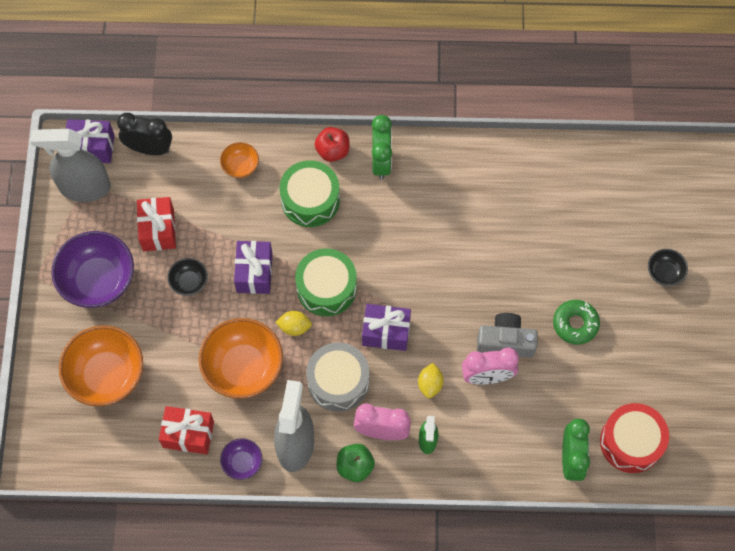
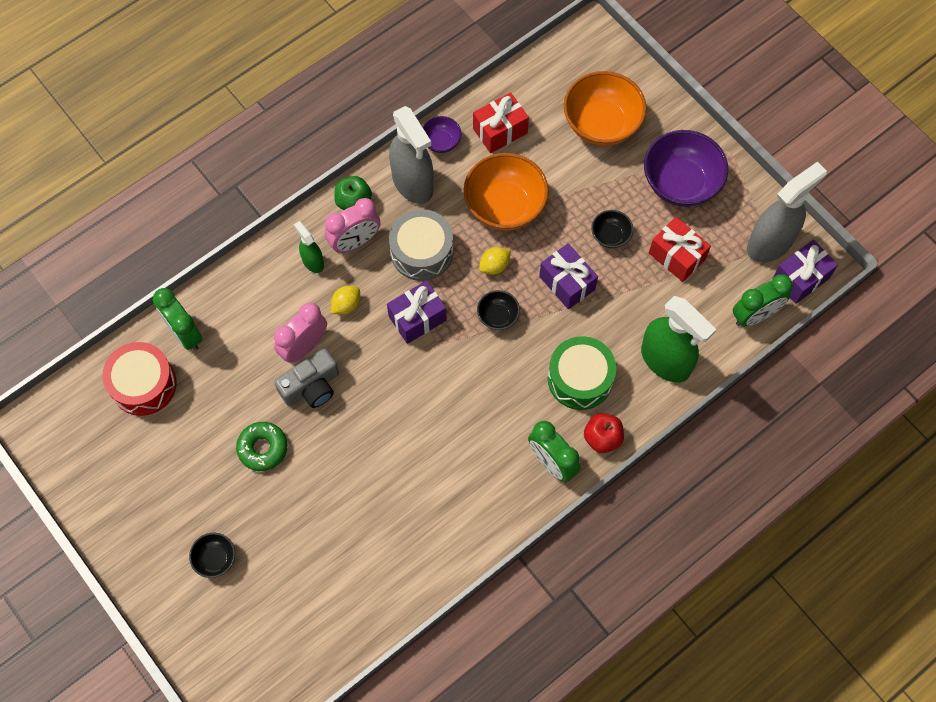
camera: 140 degrees right, 0 degrees up
black clock [117,113,172,155] -> green clock [733,274,793,327]
orange bowl [220,142,259,178] -> green spray bottle [641,296,716,383]
green drum [295,248,357,316] -> black bowl [477,290,520,330]
yellow lemon [418,363,444,398] -> yellow lemon turned 75 degrees clockwise [331,286,360,315]

